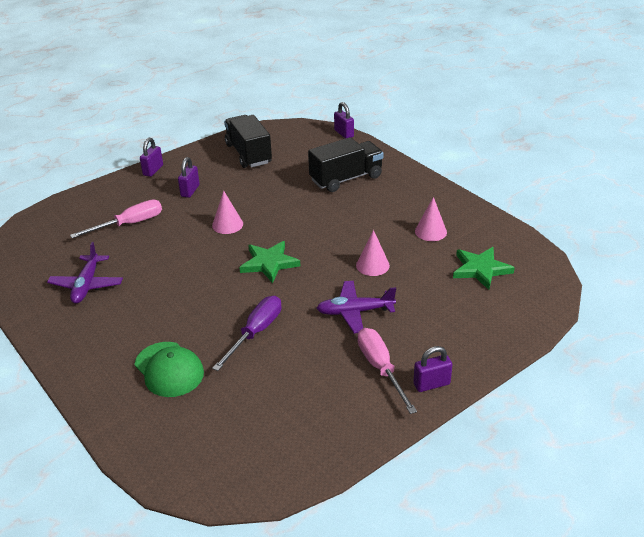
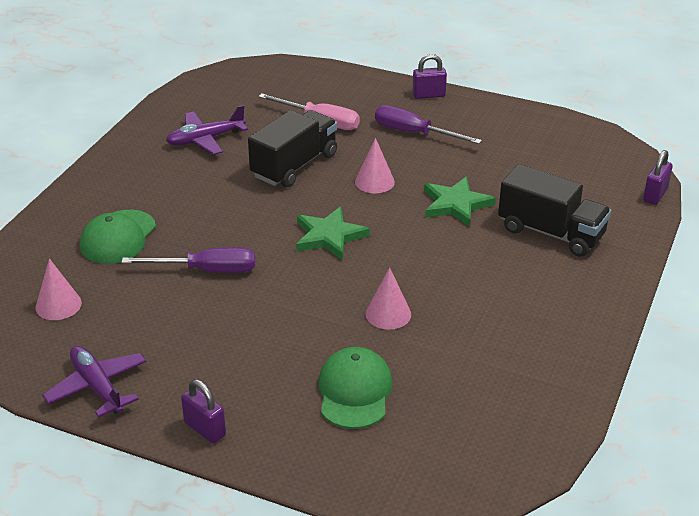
camera: 60 degrees right, 0 degrees up
purple padlock [178,157,200,198] -> purple screwdriver [375,105,482,144]
black truck [224,115,272,168] -> black truck moved to [248,110,337,187]
purple plane [317,281,396,333] -> purple plane moved to [42,346,147,417]
pink screwdriver [358,328,417,414] -> none
pink cone [415,197,447,241] -> pink cone moved to [36,259,82,320]
green star [453,247,515,290] -> green star moved to [424,177,496,227]
none -> green cap [318,347,393,429]

